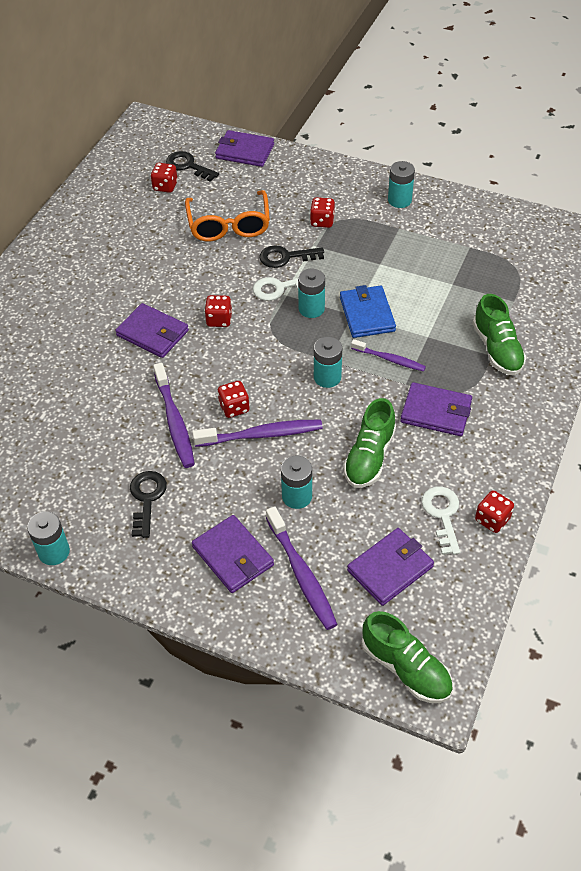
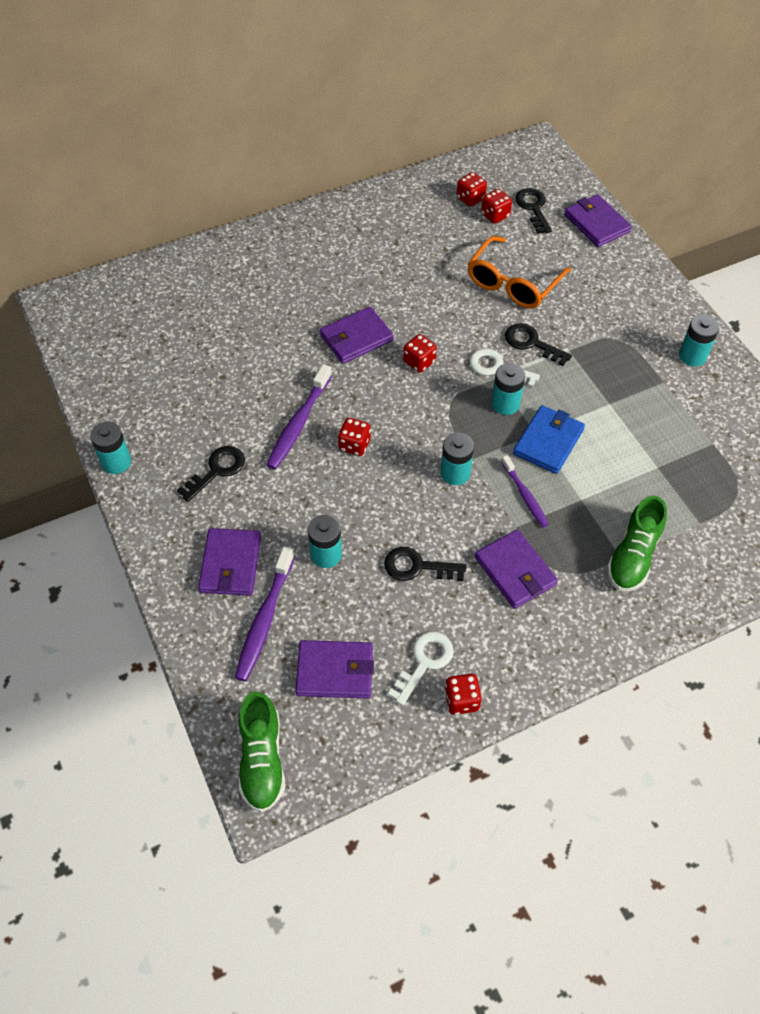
camera: 40 degrees right, 5 degrees up
purple wallet [115,303,189,358] -> purple wallet turned 75 degrees clockwise [320,307,394,364]
purple toothbrush [192,420,323,447] -> none
red dice [310,197,335,228] -> red dice moved to [457,172,487,207]
green shoe [343,398,396,488] -> black key [384,547,466,581]

